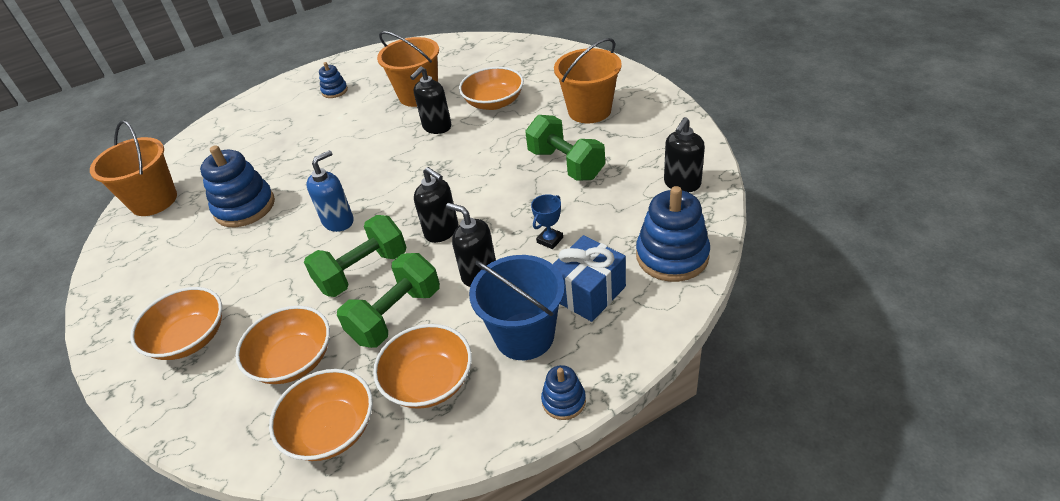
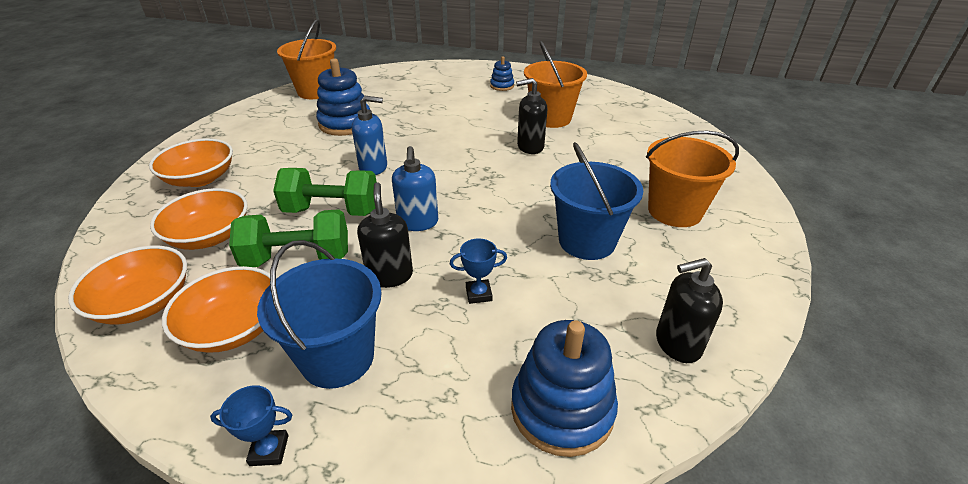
camera: 40 degrees right, 5 degrees down
black soap dispenser [414,167,458,243] -> blue soap dispenser [392,146,438,231]
orange bowl [459,67,524,110] -> none
green dumbbell [525,115,605,181] -> blue bucket [550,142,644,260]
blue stacking toy [541,365,586,420] -> blue trophy [210,385,292,466]
blue gift [553,235,626,322] -> none

